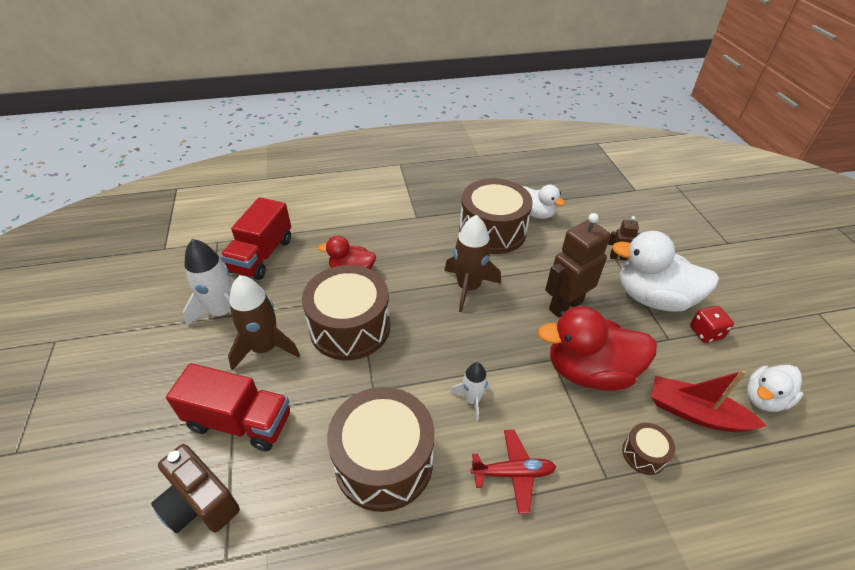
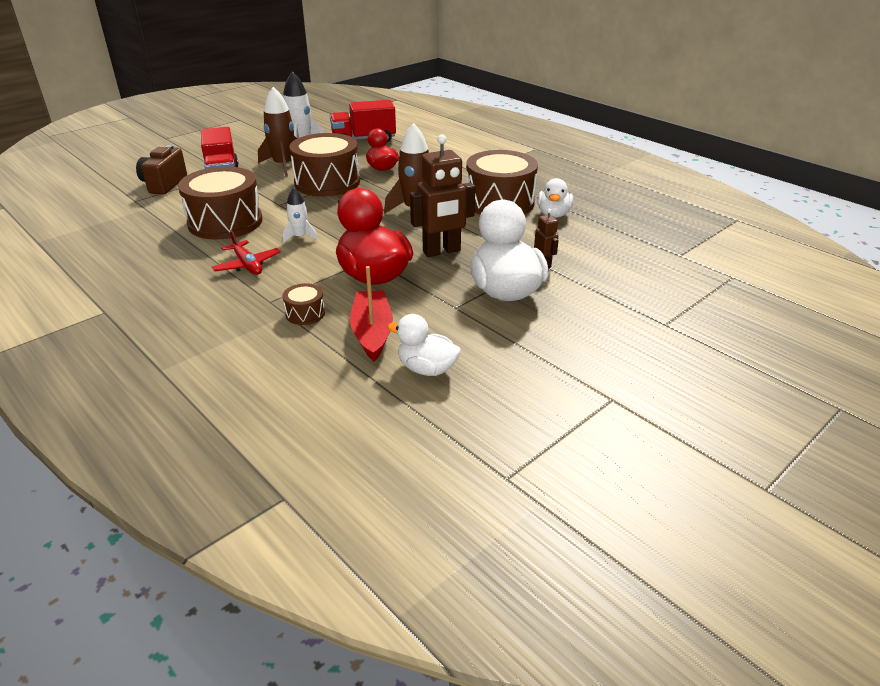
camera: 60 degrees right, 10 degrees down
brown robot [545,213,611,317] -> brown robot turned 135 degrees clockwise [410,134,475,257]
red dice [690,306,734,343] -> none

